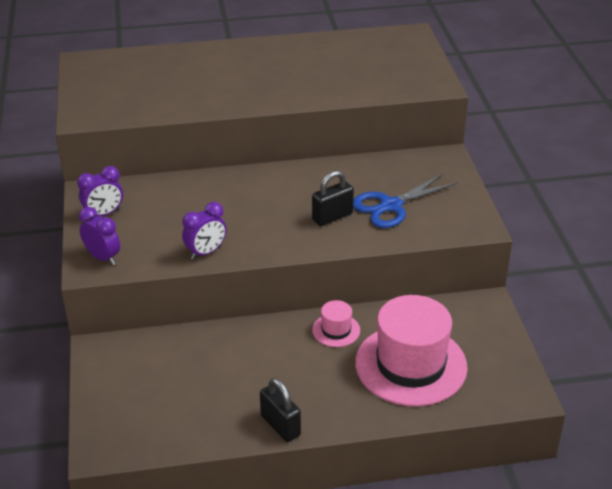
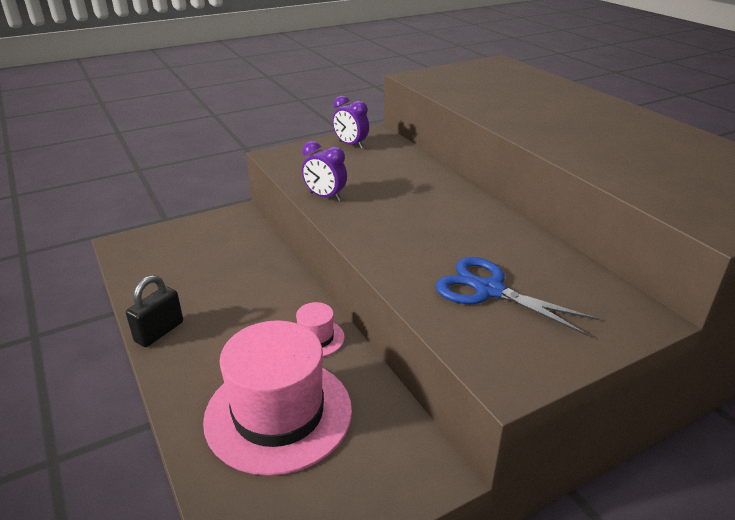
camera: 70 degrees right, 5 degrees down
purple clock [79,207,120,265] -> none
black padlock [312,171,354,226] -> none

